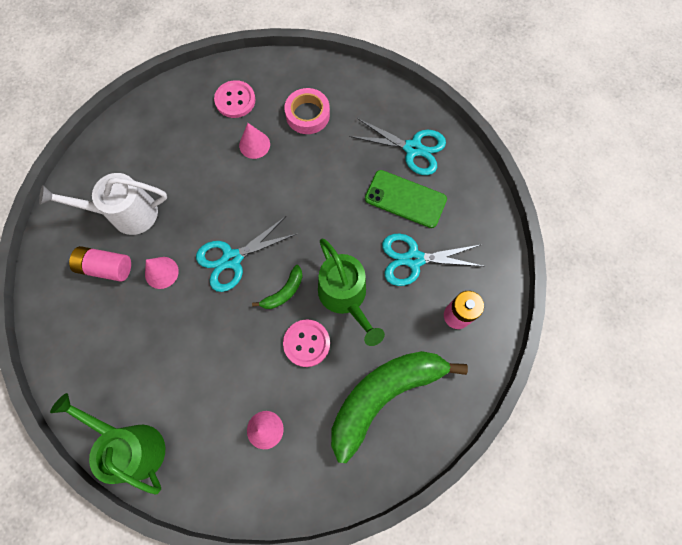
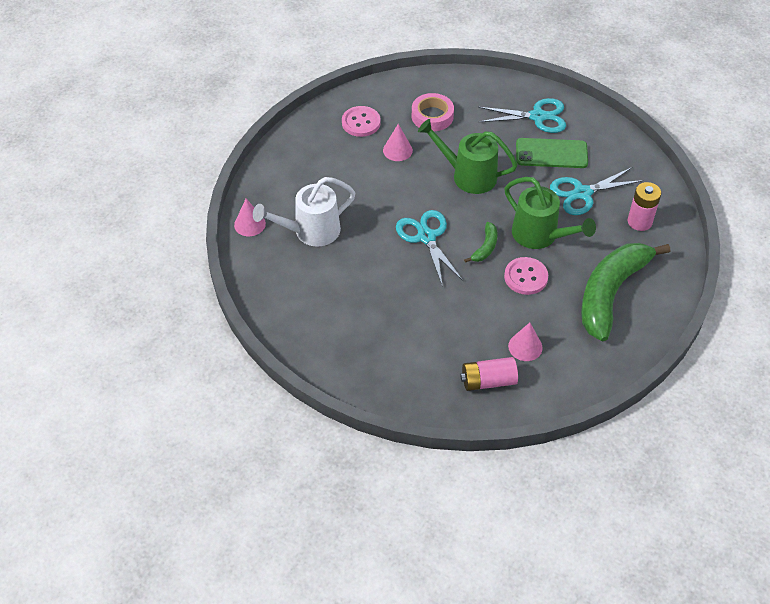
camera: 20 degrees left, 20 degrees down
green watering can [50,393,165,495] -> green watering can moved to [418,119,517,194]
pink battery [69,246,131,282] -> pink battery moved to [460,357,518,391]
pink cone [145,257,179,289] -> pink cone moved to [234,199,266,236]
turquoise scissors [196,216,296,292] -> turquoise scissors turned 120 degrees clockwise [396,210,463,287]

